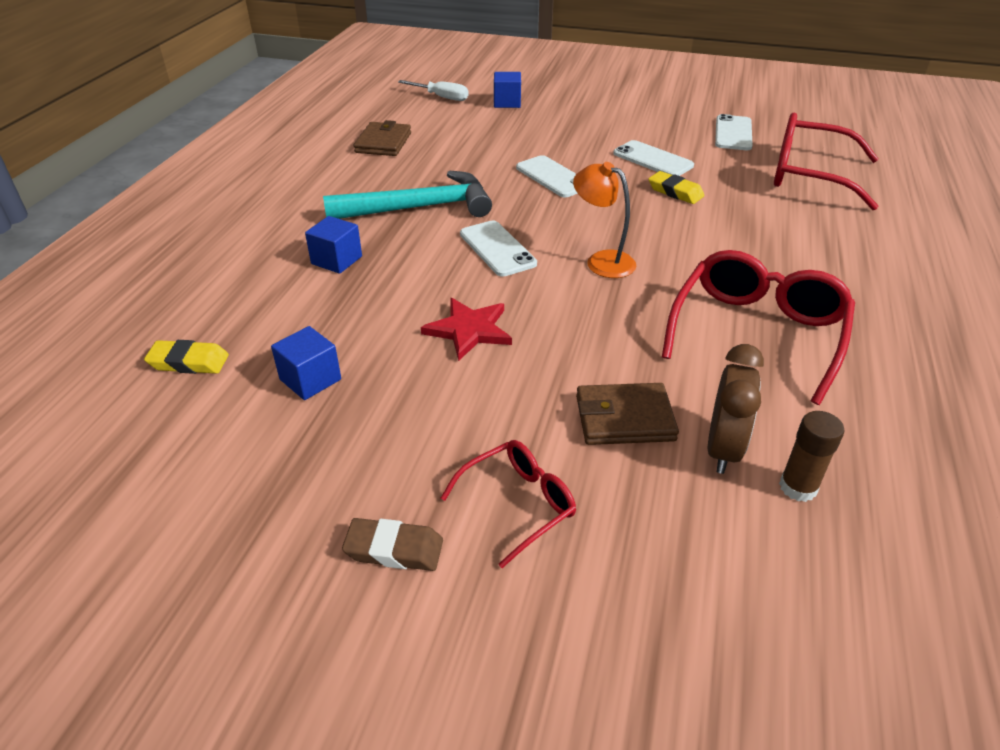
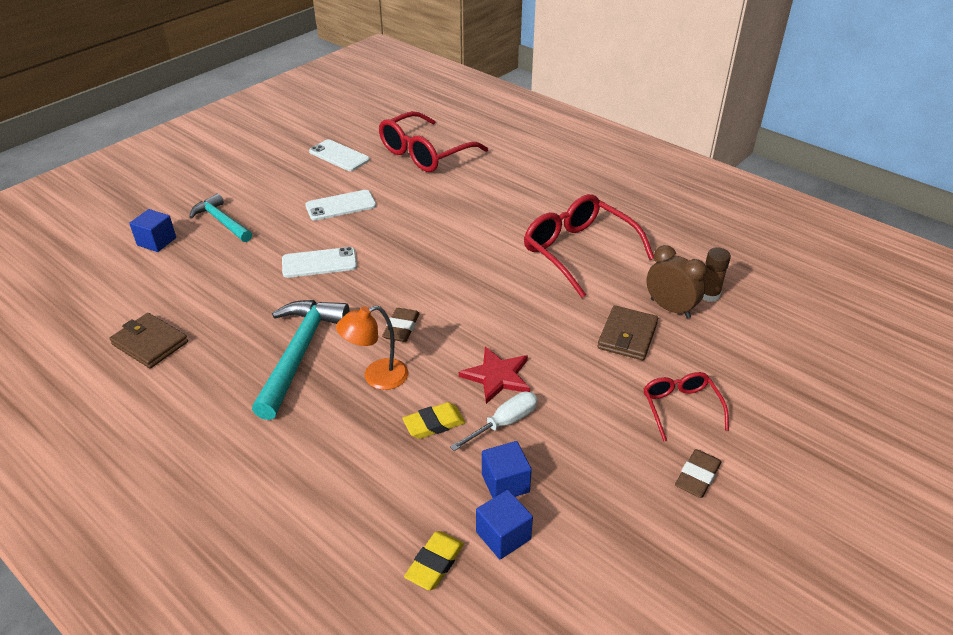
camera: 65 degrees left, 0 degrees up
blue cube [305,216,362,274] -> blue cube moved to [476,490,533,559]
white screwdriver [398,80,469,101] -> white screwdriver moved to [450,392,538,451]
white phone [460,220,537,277] -> brown eraser [382,308,420,342]
orange lamp [573,162,636,278] -> orange lamp moved to [336,306,408,390]
yellow eraser [648,171,705,204] -> yellow eraser moved to [402,402,466,439]
none -> turquoise hammer [189,193,252,242]

